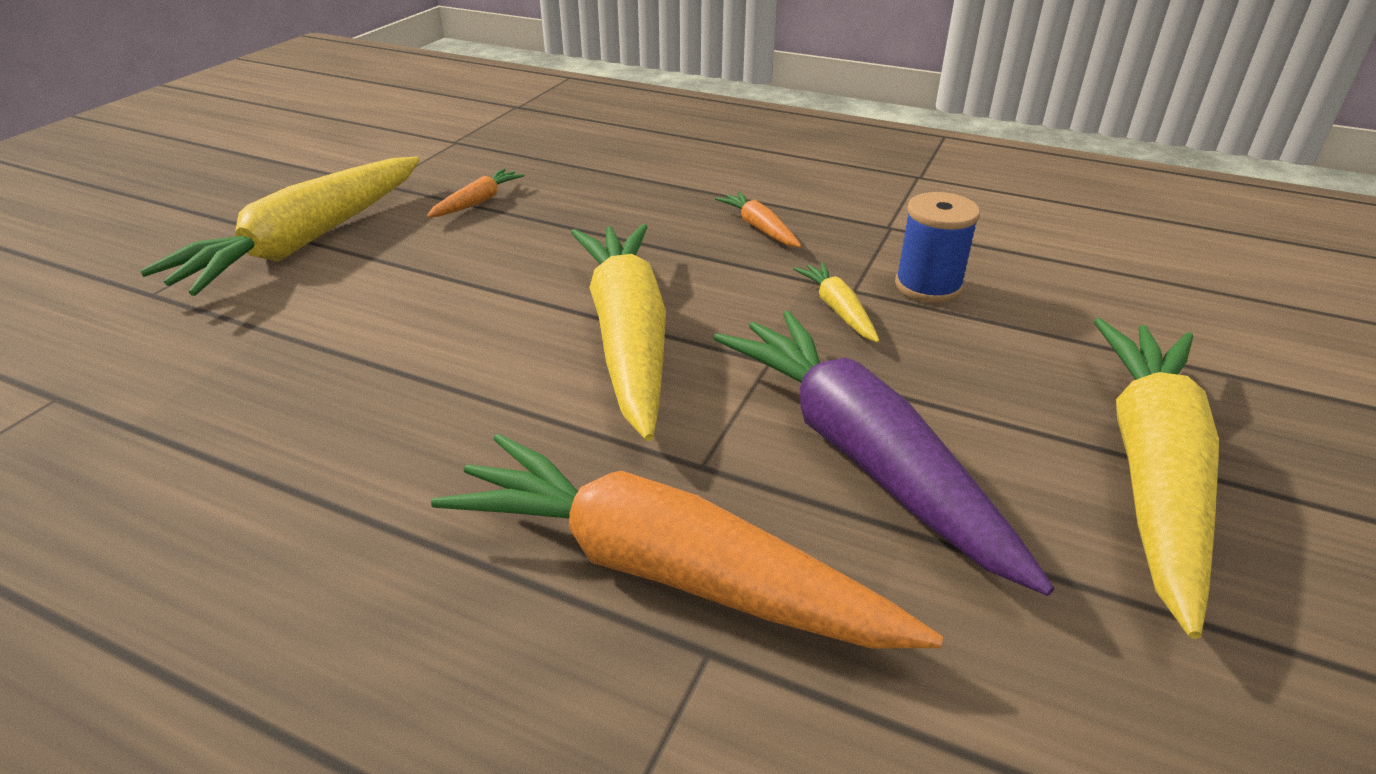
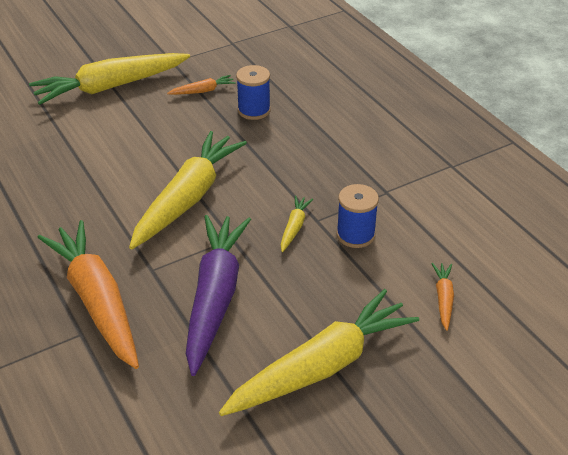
camera: 35 degrees right, 5 degrees up
orange carrot [715,192,801,247] -> orange carrot moved to [431,263,454,331]
none -> blue spool [236,65,271,120]

